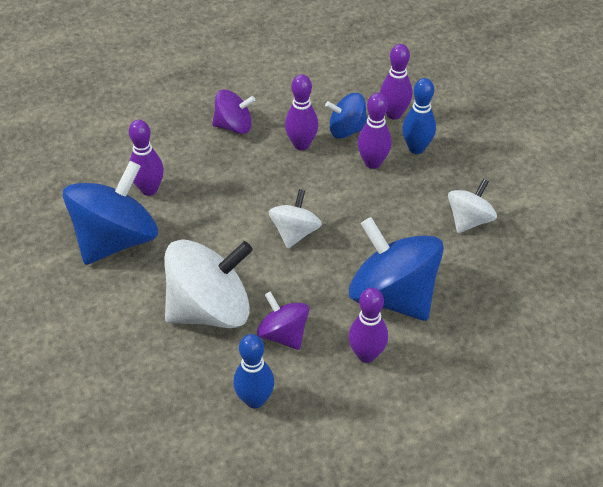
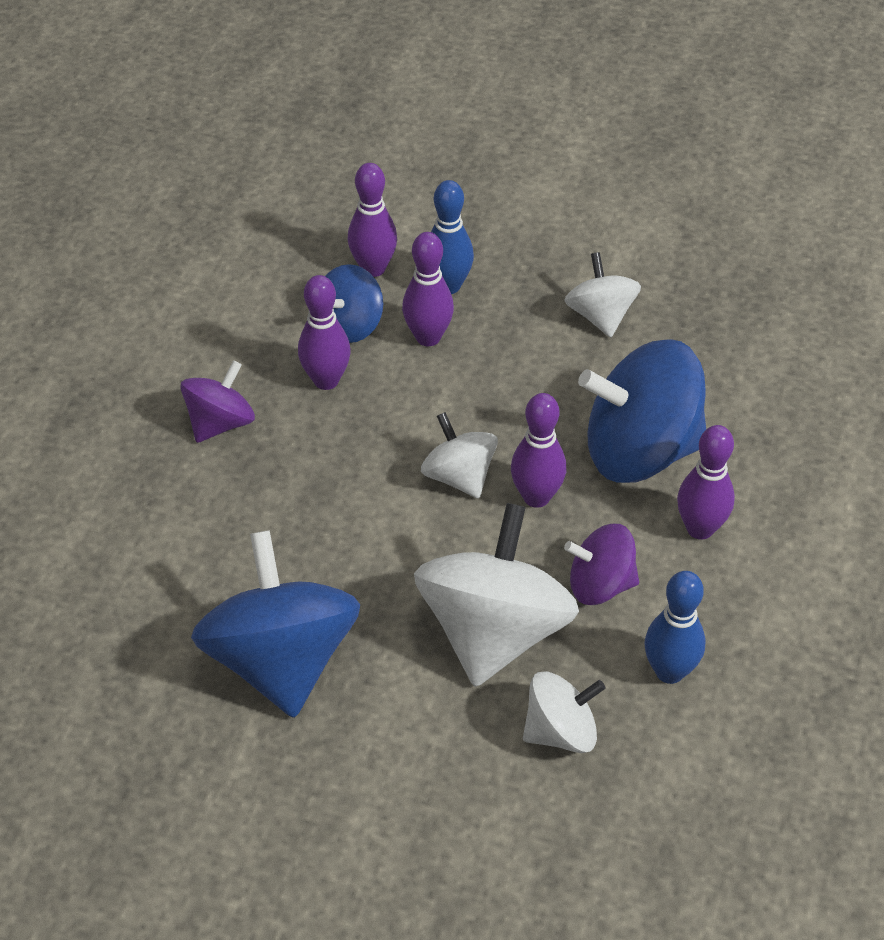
camera: 50 degrees left, 0 degrees up
purple bowling pin [129,120,164,196] -> purple bowling pin moved to [511,393,566,508]
none -> white spinning top [523,671,606,753]

